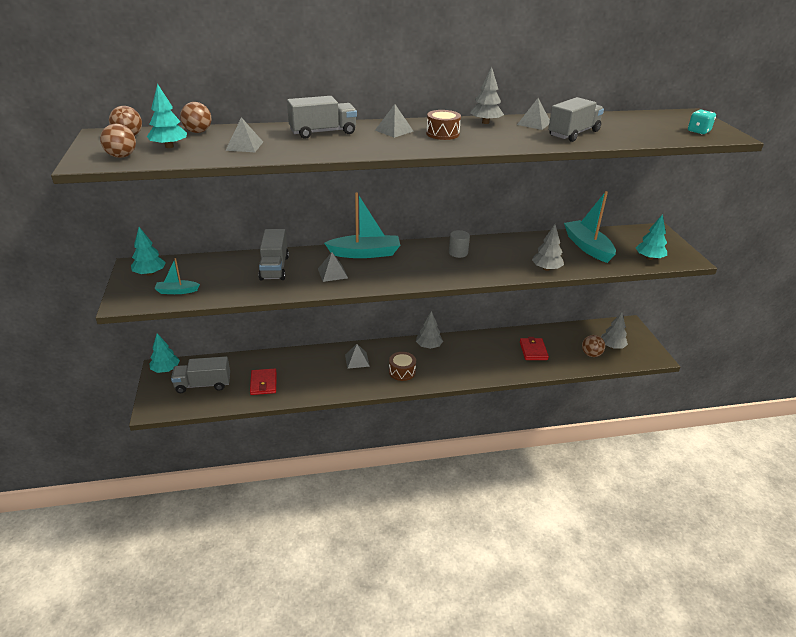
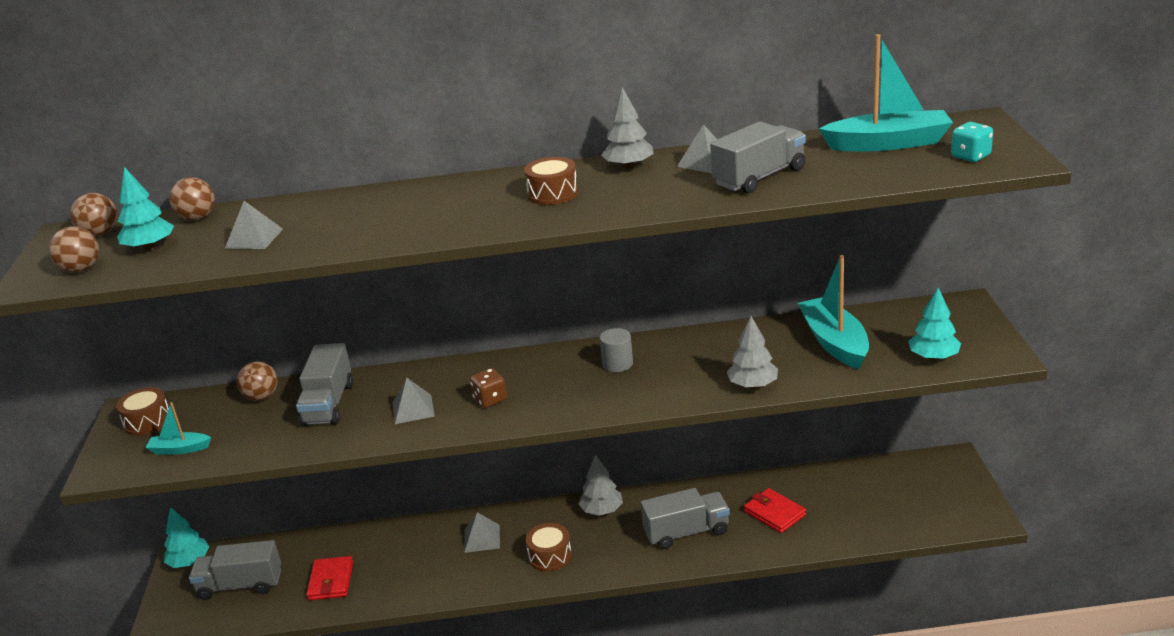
camera: 10 degrees right, 5 degrees down
turquoise tree [131,227,166,276] -> brown drum [116,387,169,436]
grey truck [287,96,357,139] -> grey truck moved to [641,488,730,549]
turquoise boat [324,192,400,258] -> turquoise boat moved to [819,34,953,151]
grey pyramid [375,104,414,138] -> none
red wallet [520,337,549,360] -> red wallet turned 45 degrees counterclockwise [744,488,806,533]
brown ball [582,335,605,357] -> brown ball moved to [237,361,278,401]
grey tree [601,312,628,348] -> none
none -> brown dice [470,368,507,408]

